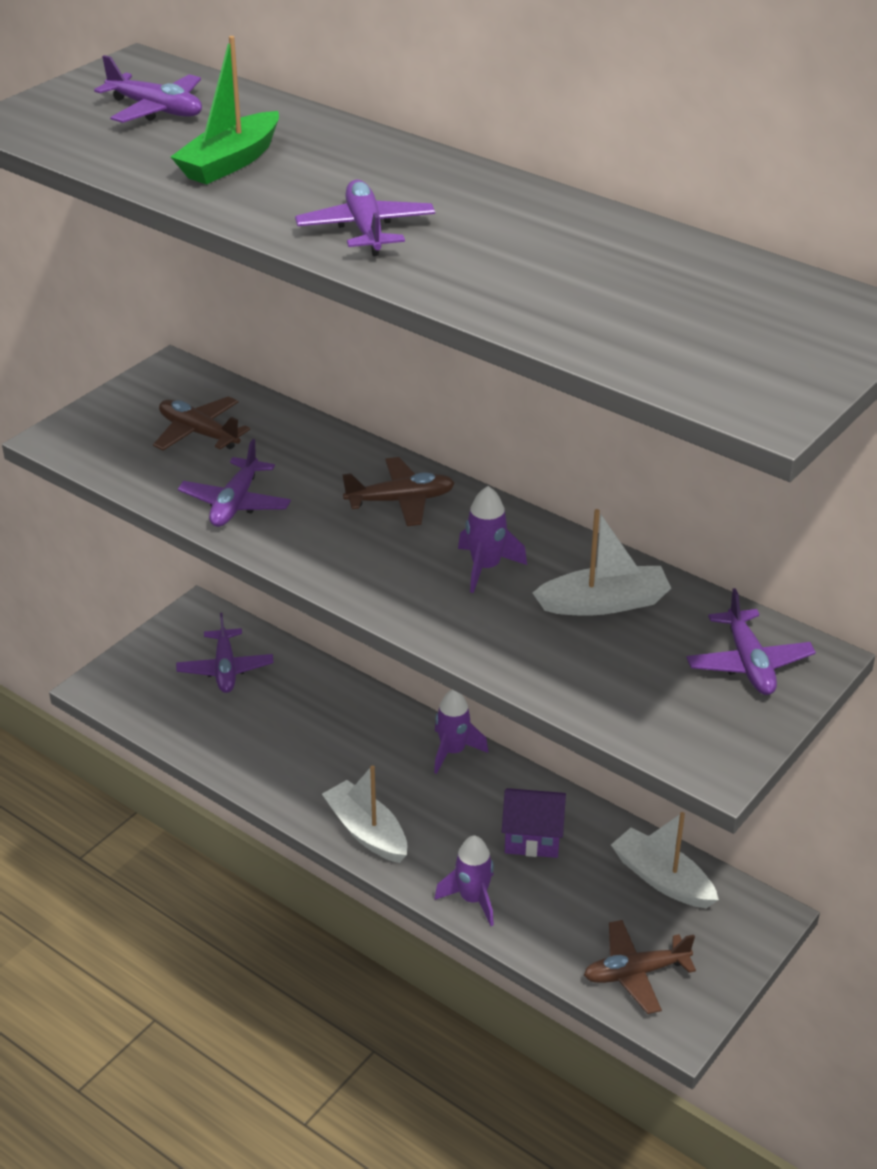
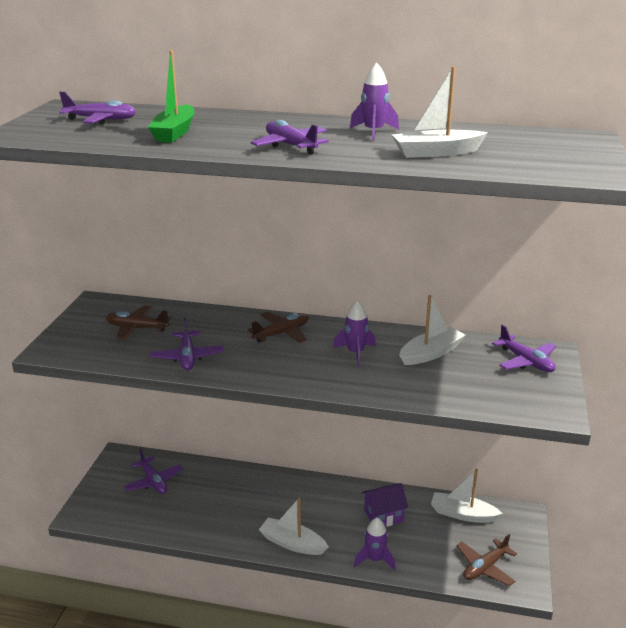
camera: 25 degrees left, 10 degrees down
purple rocket [434,689,488,774] -> purple rocket moved to [350,63,399,141]
none -> white boat [392,66,488,158]

